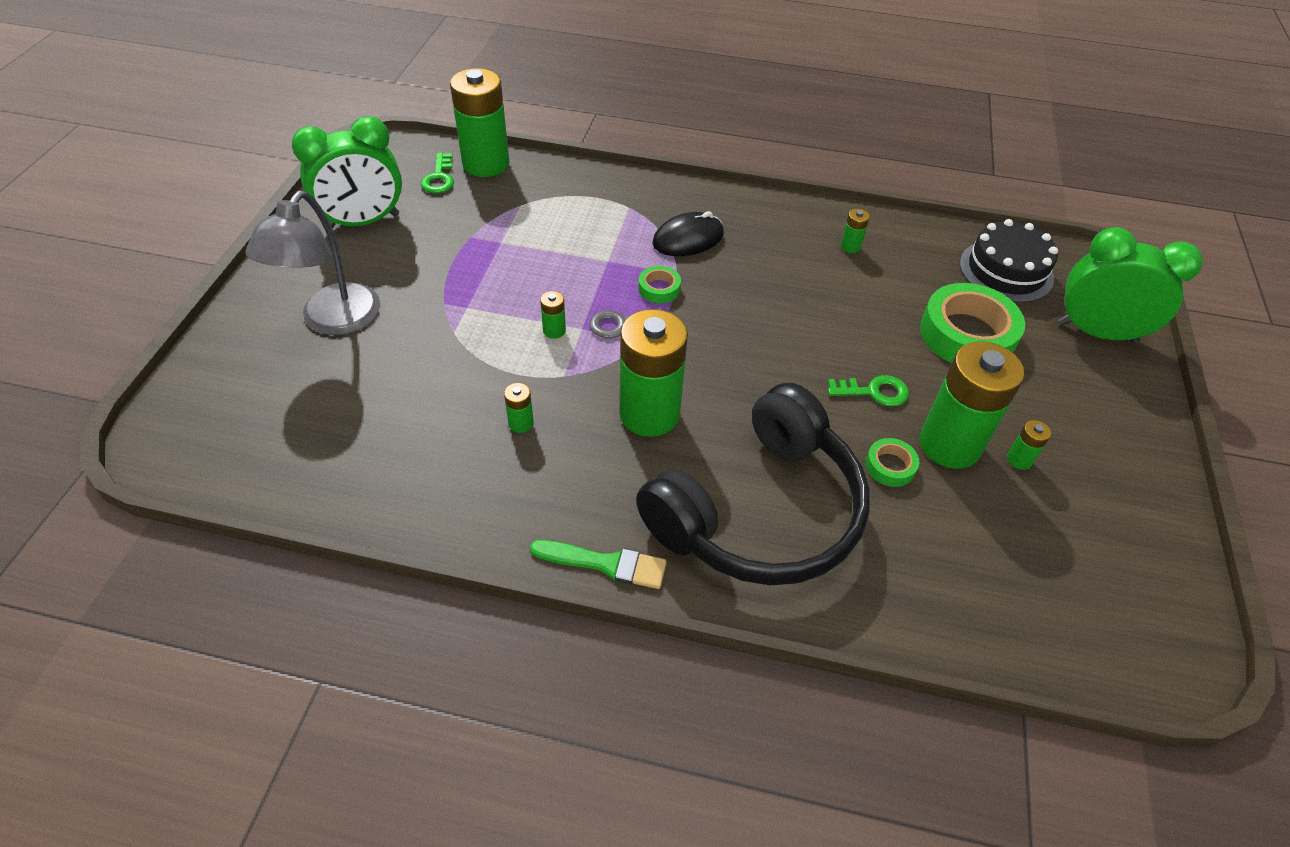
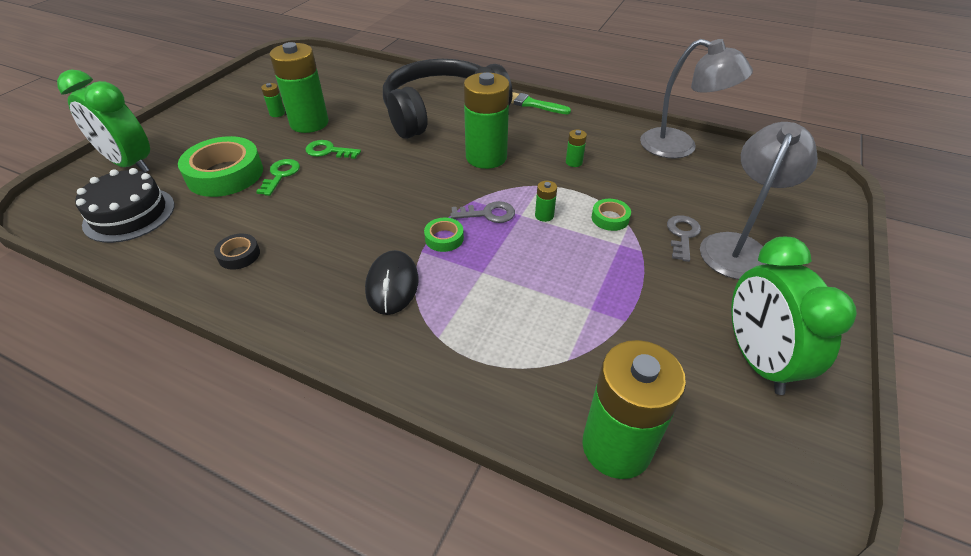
camera: 165 degrees left, 5 degrees down
green clock [292,116,402,229] -> green clock turned 90 degrees counterclockwise [731,237,857,395]
green key [421,153,454,193] -> green key moved to [256,159,300,196]
black mouse [652,211,724,256] -> black mouse turned 75 degrees counterclockwise [365,250,418,315]
green battery [840,209,870,253] -> black tape [214,234,260,269]
green tape [865,438,919,487] -> green tape moved to [592,199,631,231]
none -> grey lamp [640,39,753,159]
none -> grey key [667,215,701,262]

